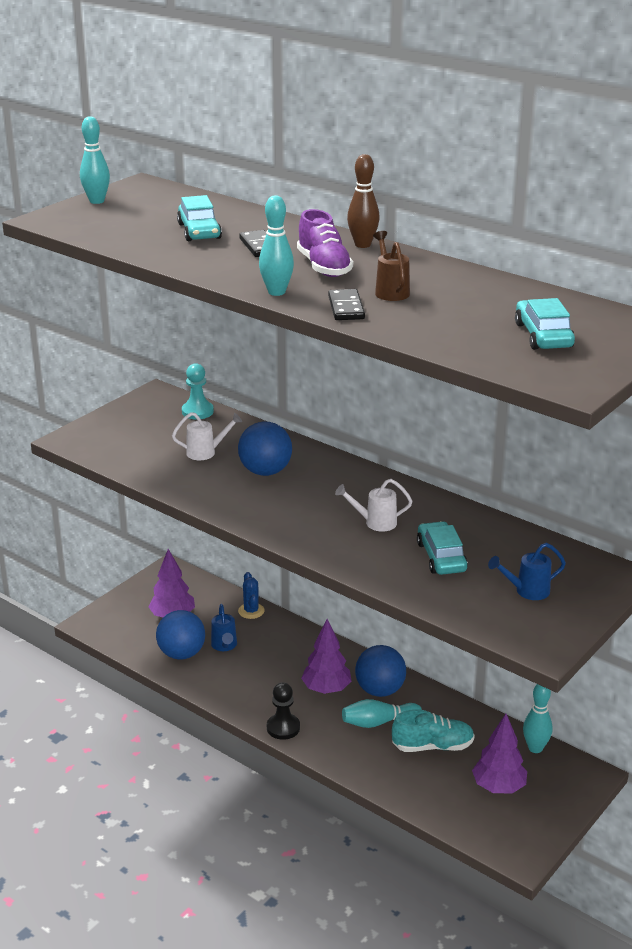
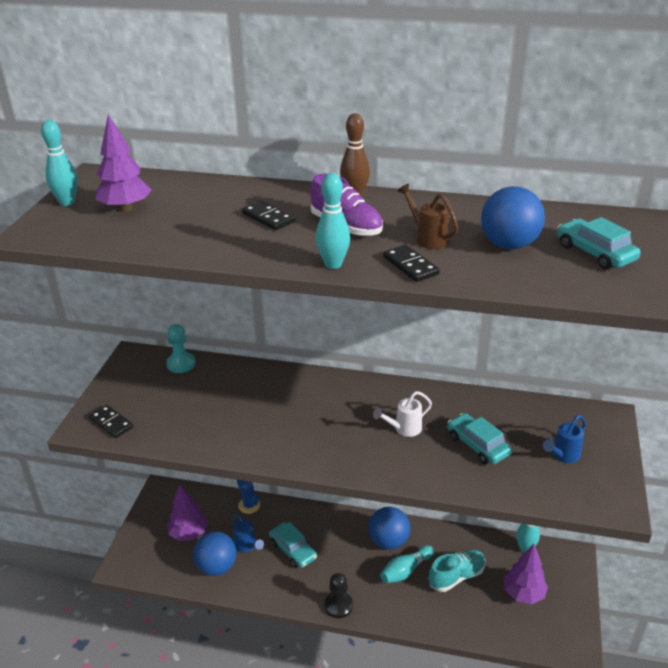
camera: 25 degrees left, 5 degrees up
white watering can [172,412,242,460] -> none
turquoise car [177,195,222,241] -> turquoise car moved to [269,522,317,568]
blue ball [238,422,292,476] -> blue ball moved to [481,186,545,249]
purple tree [301,619,351,694] -> purple tree moved to [95,114,151,212]
none -> black domino [89,405,133,438]

